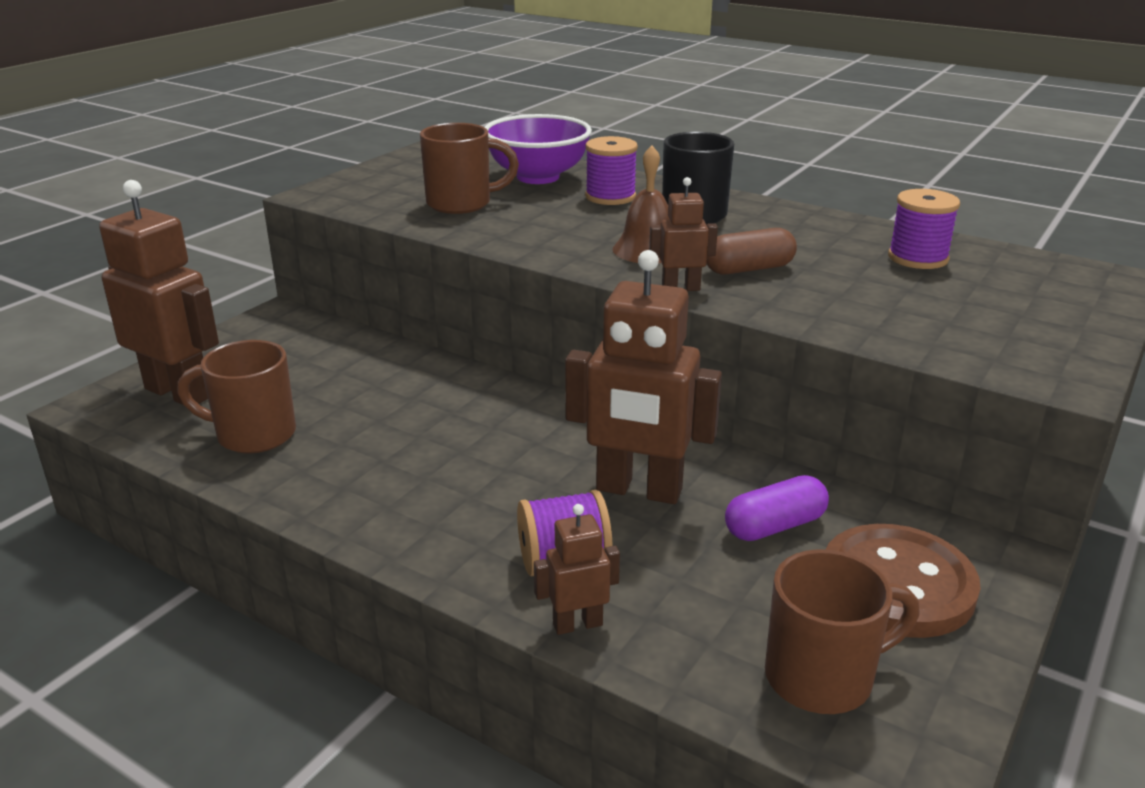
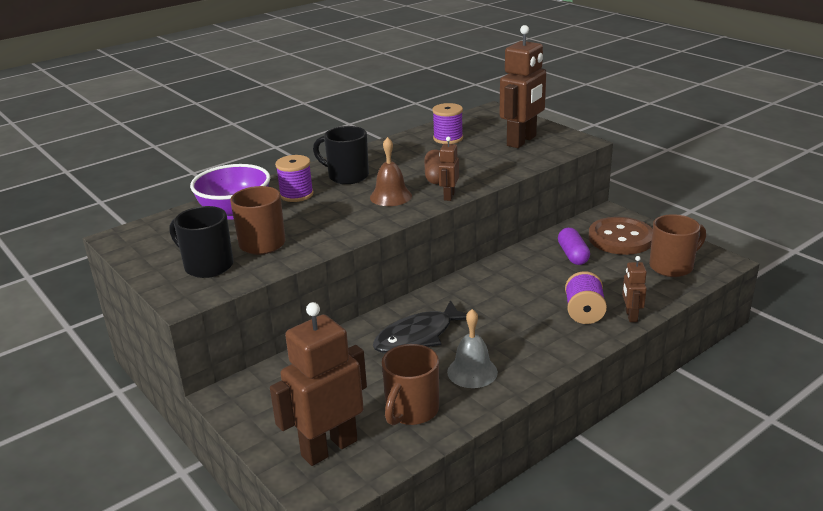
camera: 70 degrees left, 0 degrees up
brown robot [565,250,722,504] -> brown robot moved to [500,25,546,148]
brown mug [765,549,920,714] -> brown mug turned 60 degrees clockwise [649,214,706,277]
none -> black mug [169,206,234,278]
none -> black fish [373,300,467,353]
none -> grey bell [447,309,498,388]

